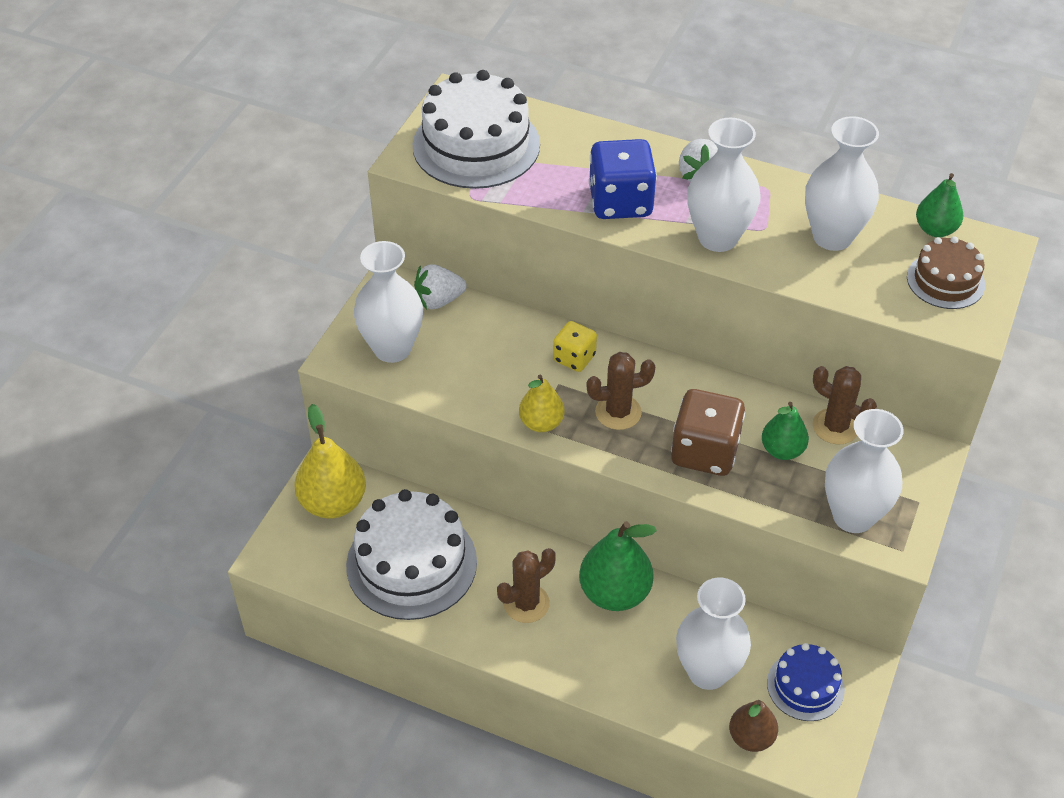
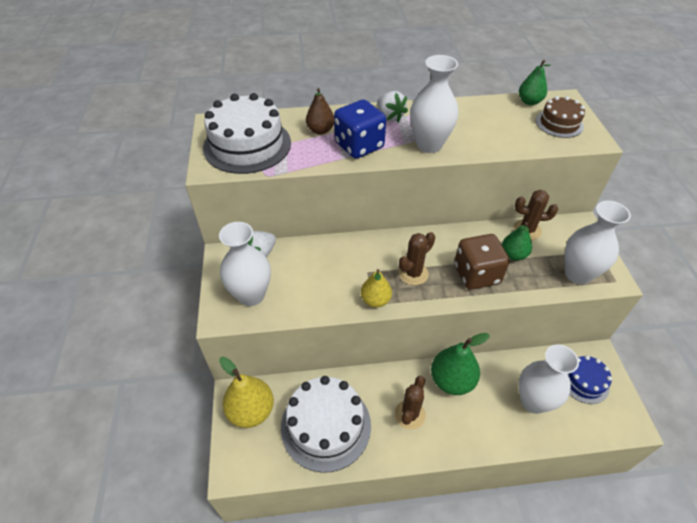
camera: 30 degrees left, 0 degrees up
yellow dice [553,321,597,372] -> none
brown pear [729,700,778,752] -> brown pear moved to [306,88,334,135]
white vase [805,116,879,251] -> none

